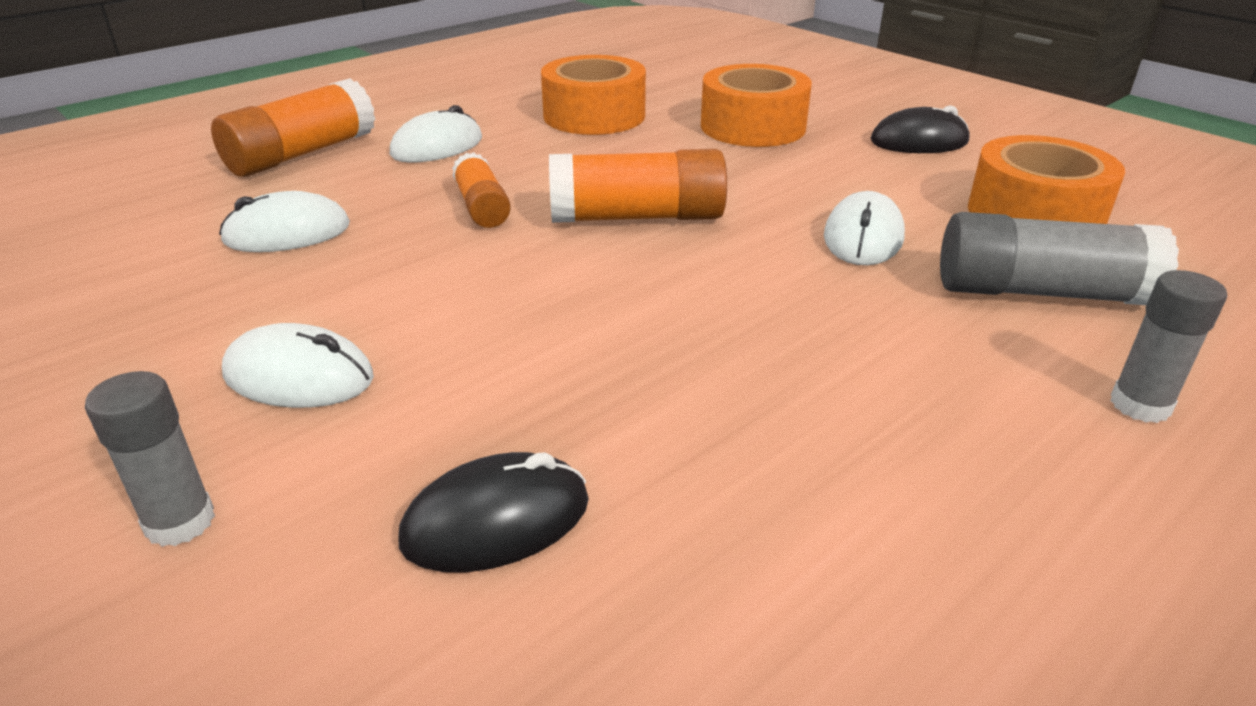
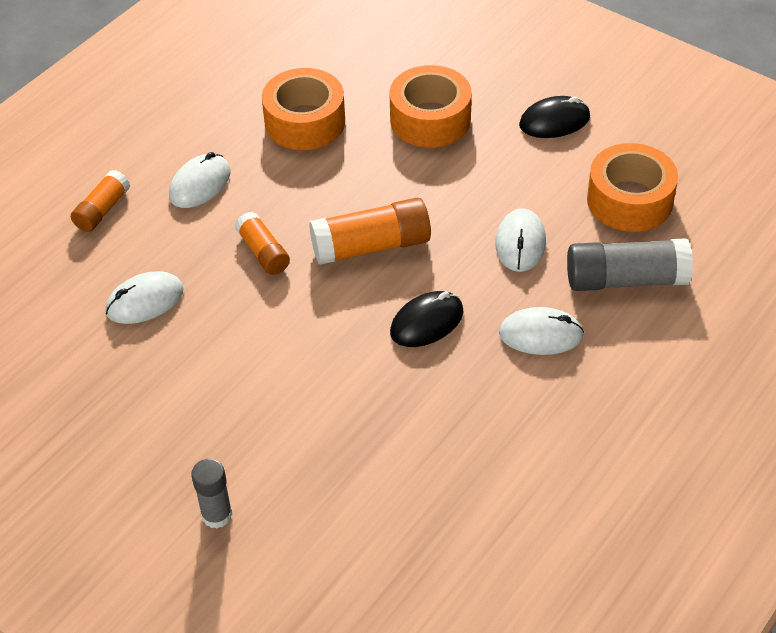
camera: 10 degrees left, 15 degrees up
orange glue stick [211,78,375,177] -> orange glue stick [71,170,130,232], size x0.60
white mouse [222,323,374,408] -> white mouse moved to [499,307,584,355]
black mouse [398,452,589,573] -> black mouse moved to [390,291,464,347]
grey glue stick [1110,270,1227,423] -> none

